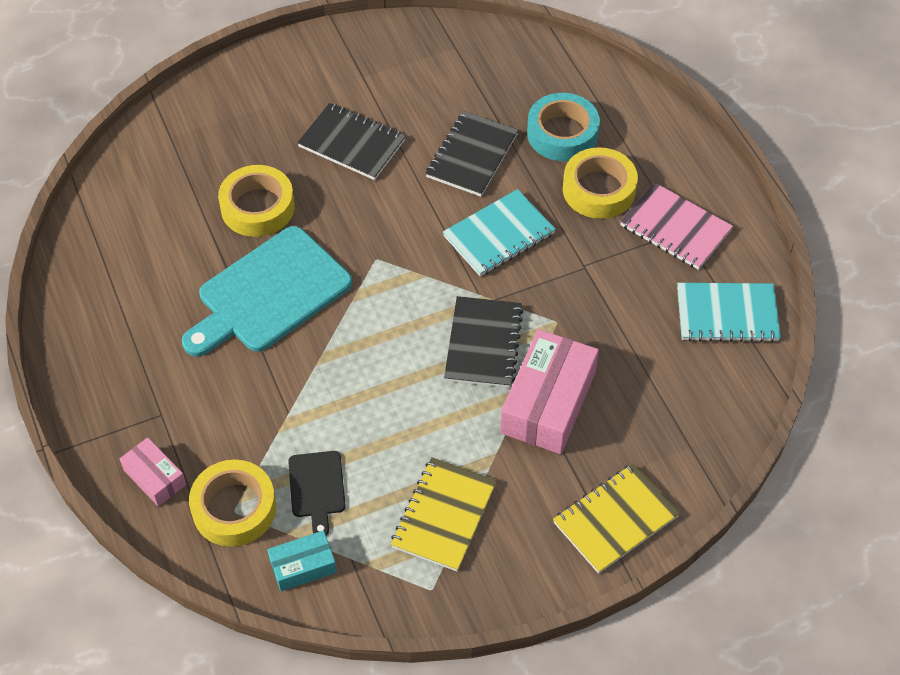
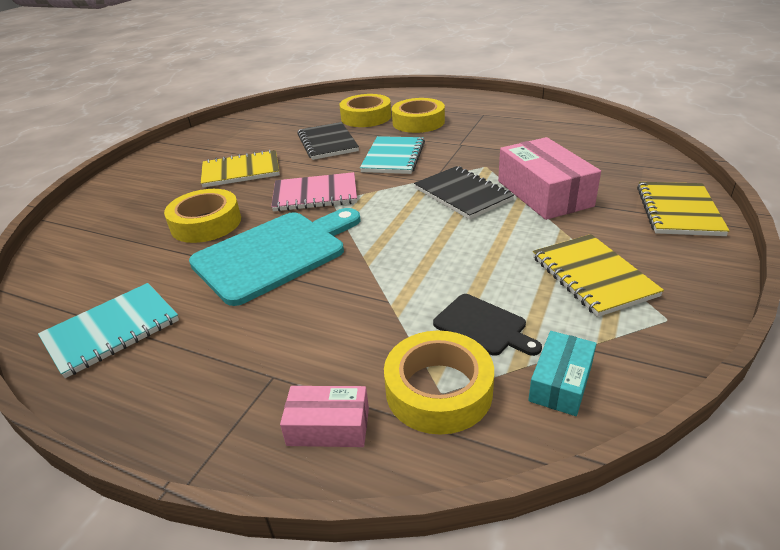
camera: 40 degrees left, 20 degrees down
turquoise cutting board [182,226,352,357] -> turquoise cutting board turned 135 degrees counterclockwise [189,208,361,306]
black notebook [297,103,406,180] -> yellow notebook [201,149,280,188]
turquoise tape [527,93,600,161] -> yellow tape [339,94,391,127]
pink notebook [620,182,733,270] -> pink notebook moved to [271,172,357,212]
turquoise notebook [677,283,781,342] -> turquoise notebook moved to [38,283,179,378]

